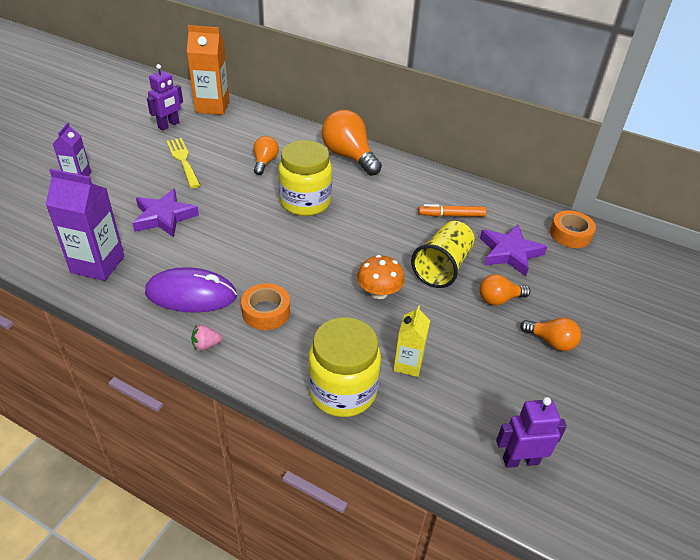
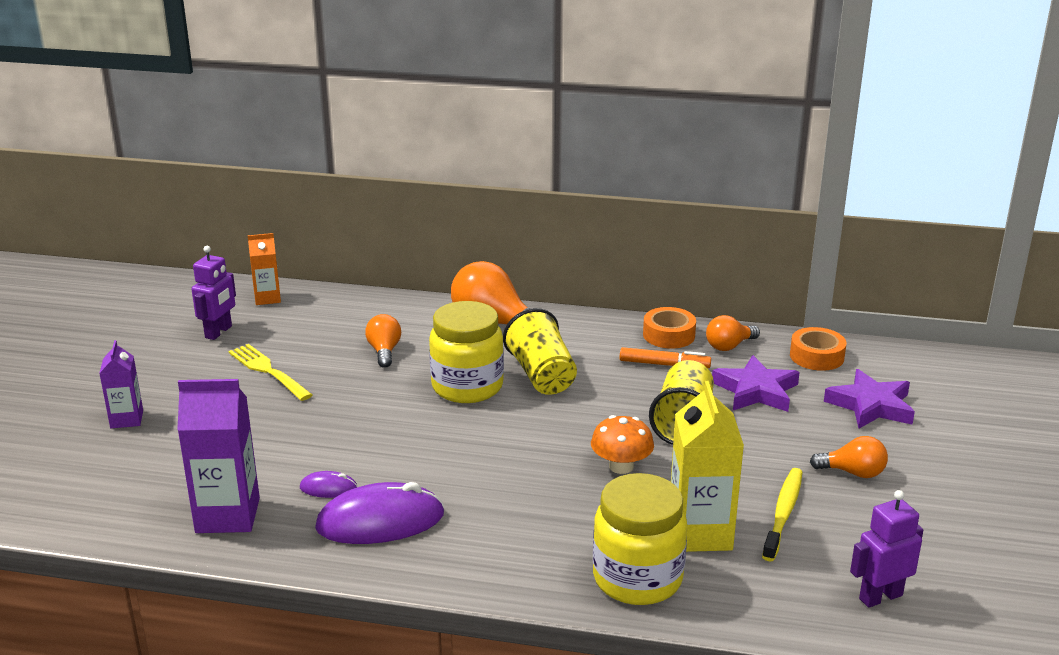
camera: 15 degrees left, 15 degrees down
purple star [132,189,199,237] -> purple star moved to [824,369,915,429]
orange carton [187,25,230,115] -> orange carton [248,233,281,305], size x0.59
pink strawberry [191,325,222,351] -> none
orange tape [241,283,290,330] -> orange tape moved to [643,307,696,348]
yellow carton [393,305,430,377] -> yellow carton [671,381,744,552], size x1.70
orange marker [418,204,486,217] -> orange marker turned 150 degrees counterclockwise [620,347,711,368]
orange light bulb [479,274,530,306] -> orange light bulb moved to [706,315,760,351]
none -> purple mouse [300,471,358,498]
none -> yellow cup [503,308,577,395]
none -> yellow toothbrush [762,468,802,561]

